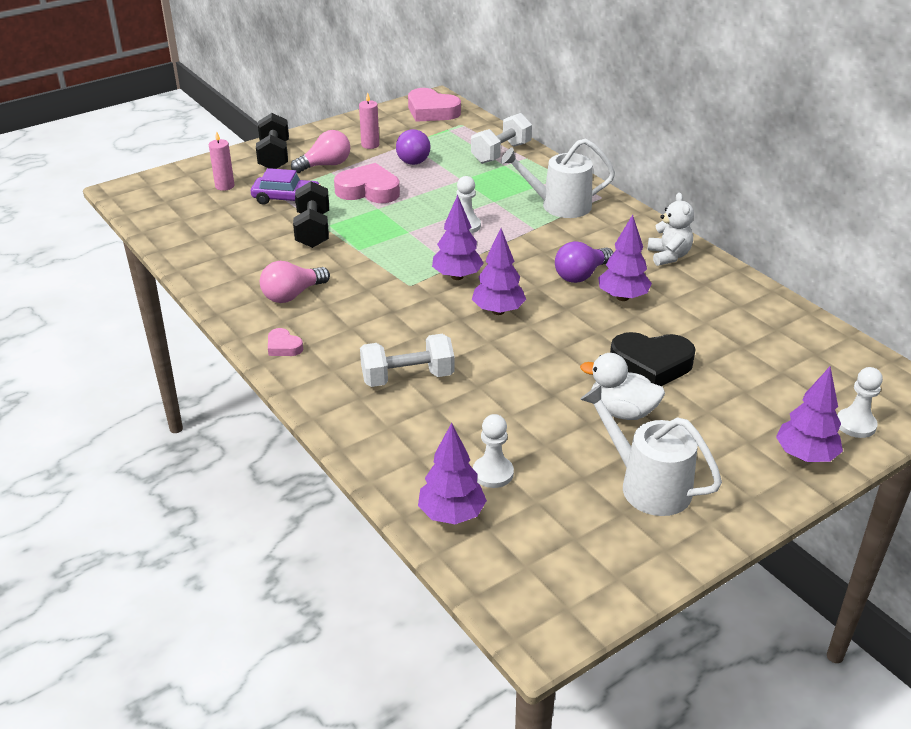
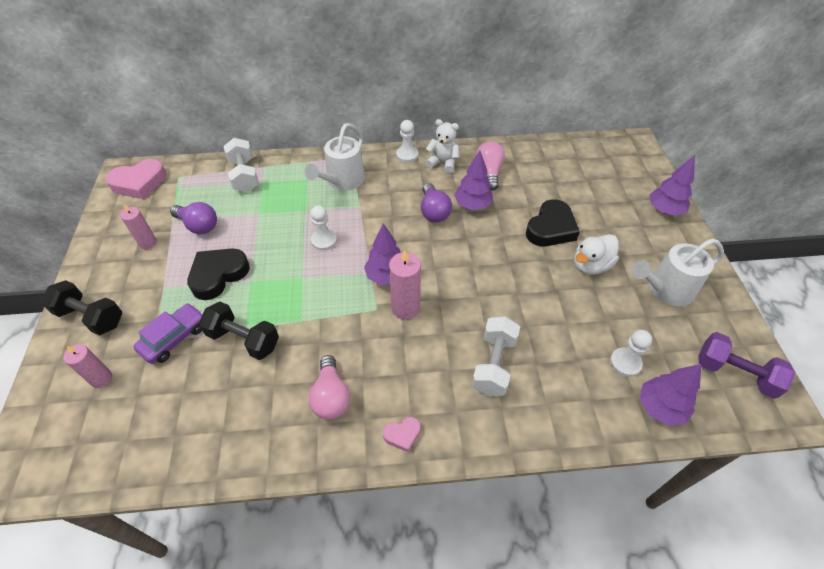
camera: 60 degrees left, 15 degrees up
pink light bulb [291,130,350,173] -> pink light bulb moved to [476,141,505,191]
pink heart [334,163,400,203] -> black heart [187,248,250,300]
purple tree [472,228,526,315] -> none
white pawn [837,367,883,438] -> white pawn moved to [396,120,418,163]
none -> pink candle [389,250,421,320]
none -> purple dumbbell [698,332,796,399]

